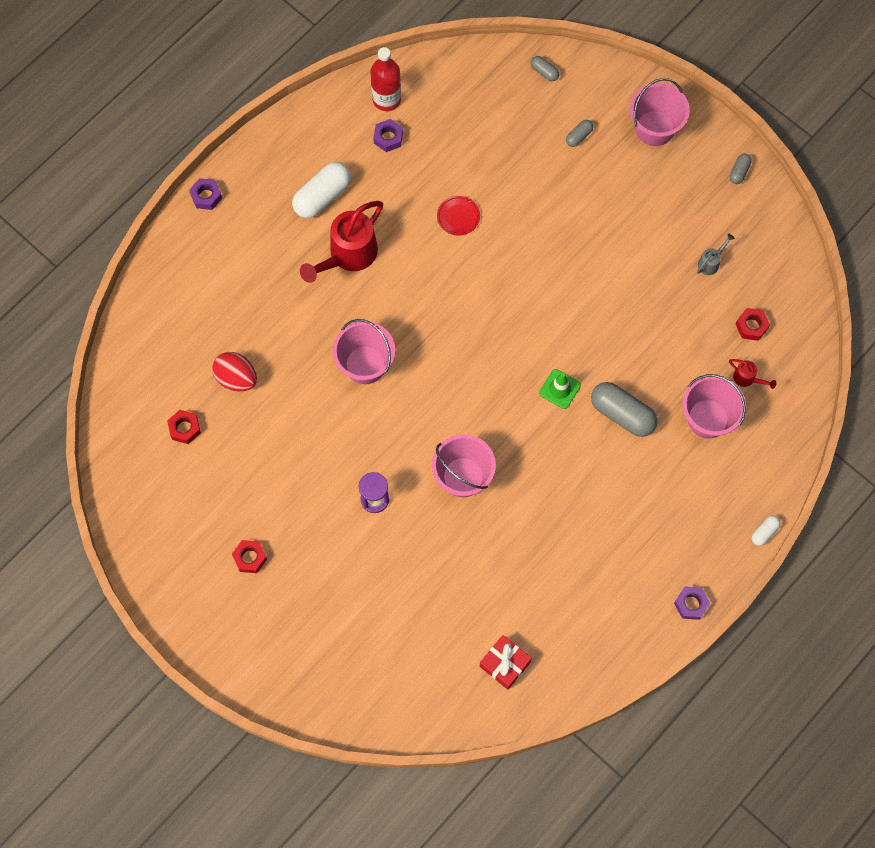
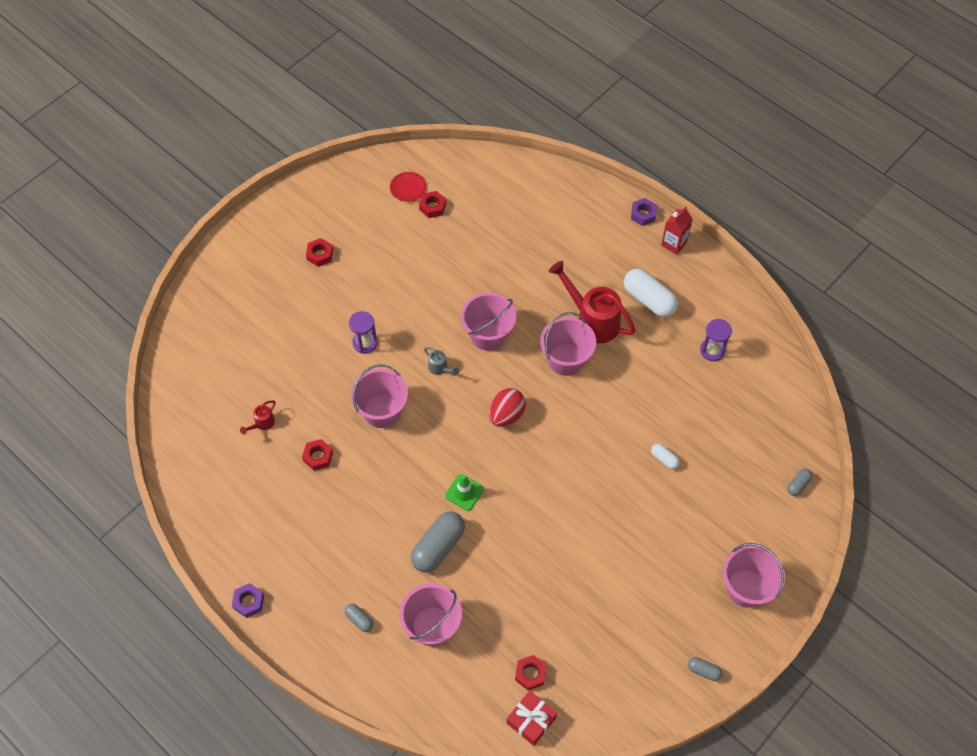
camera: 90 degrees right, 10 degrees down
red egg [212,352,257,392] -> red egg moved to [489,388,526,427]
red bottle [371,47,401,111] -> none
purple nut [373,119,403,152] -> purple hourglass [700,319,732,361]
red plate [437,196,480,236] -> red plate moved to [390,172,427,202]
red gift [479,635,532,690] -> red gift moved to [507,691,557,746]
grey capsule [566,120,593,147] -> grey capsule moved to [344,604,373,632]
grey watering can [697,233,735,275] -> grey watering can moved to [424,347,459,376]
red watering can [729,359,776,389] -> red watering can moved to [240,400,276,435]
white capsule [752,516,781,546] -> white capsule moved to [651,444,680,469]
none -> red nut [302,439,333,471]
none -> pink bucket [540,312,596,376]
none -> red carton [661,207,693,255]

